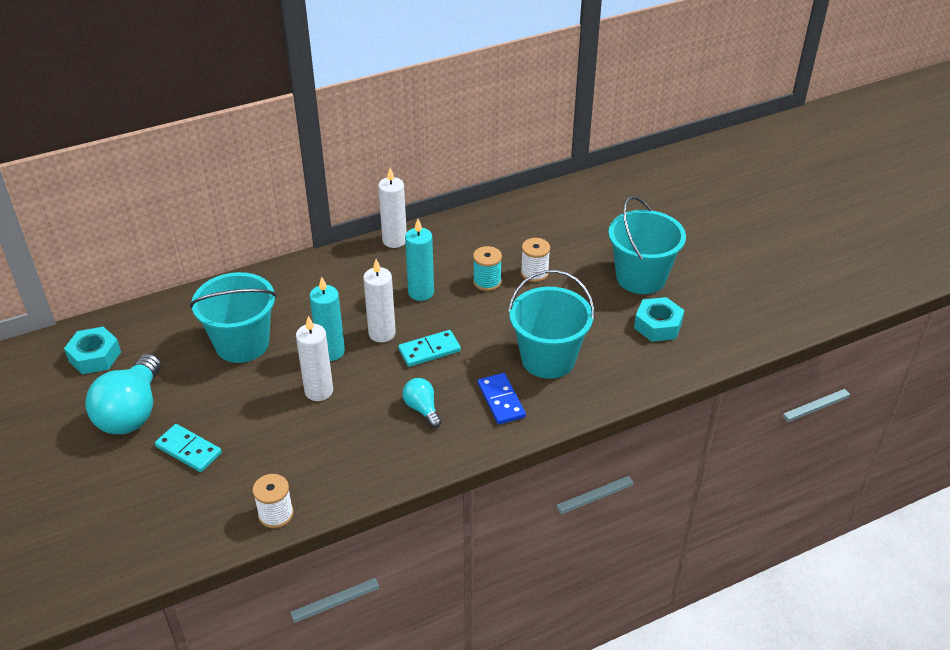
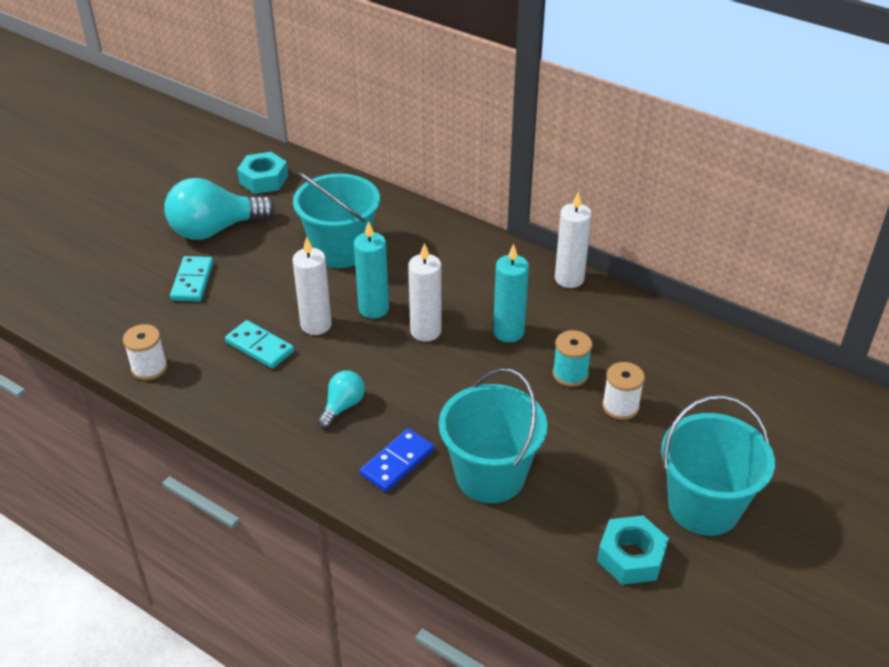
camera: 60 degrees right, 0 degrees up
turquoise domino [398,330,461,367] -> turquoise domino moved to [225,320,294,369]

